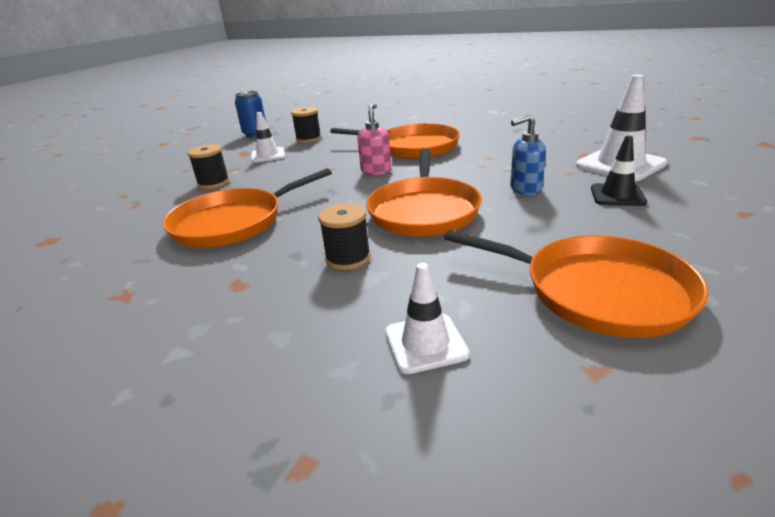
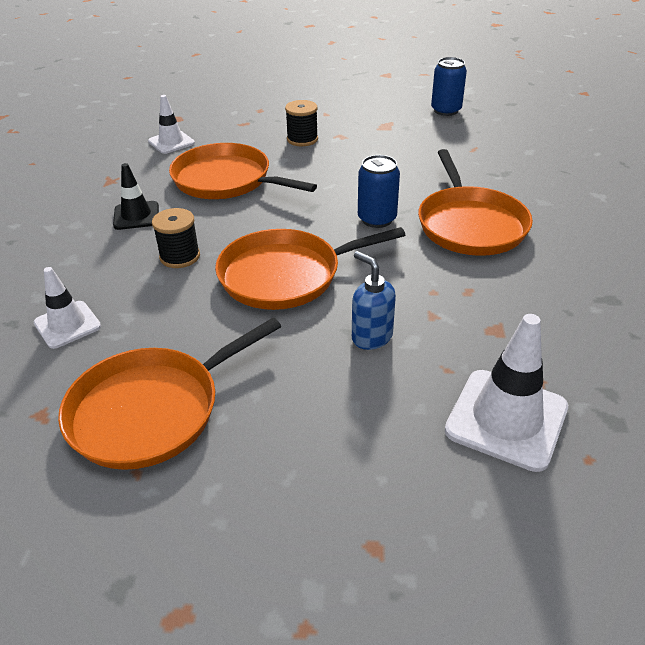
camera: 65 degrees right, 10 degrees up
white traffic cone [251,112,285,163] -> white traffic cone moved to [148,95,195,154]
black spool [291,107,322,143] -> none
pink soap dispenser [357,104,391,175] -> blue can [358,155,400,228]
orange pan [444,230,708,338] -> orange pan turned 45 degrees clockwise [58,318,281,470]
black traffic cone [591,136,647,206] -> black traffic cone moved to [113,163,159,230]

